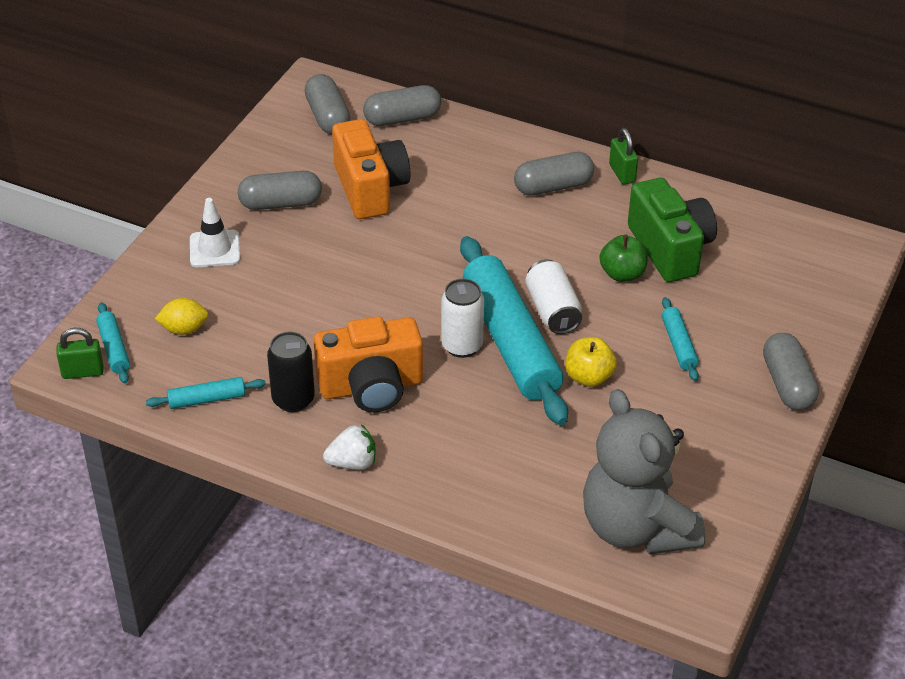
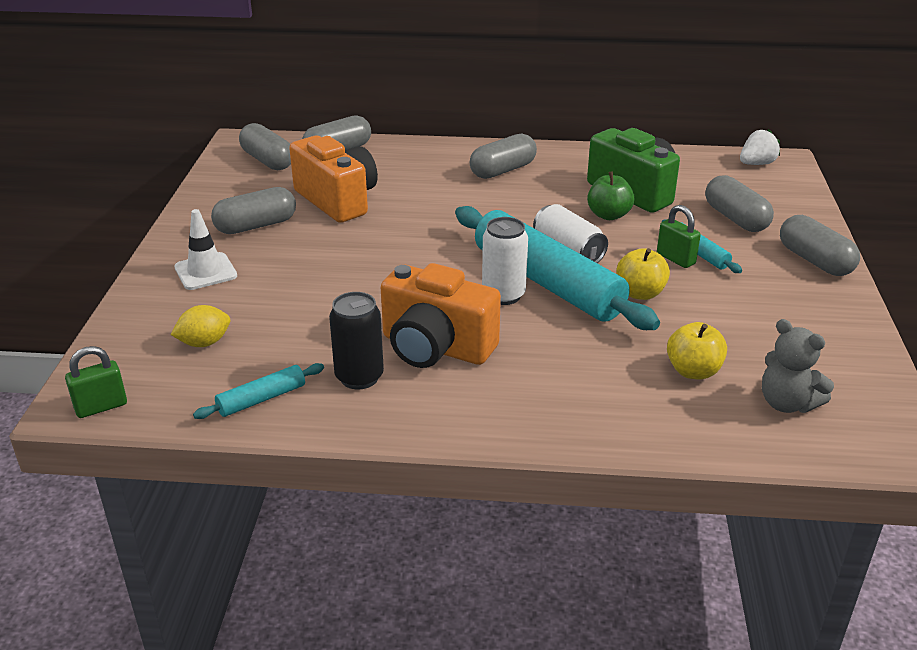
camera: 20 degrees left, 10 degrees down
turquoise rolling pin [96,302,130,384] -> none
orange camera [313,316,423,412] -> orange camera turned 60 degrees clockwise [381,263,501,368]
white strawberry [323,424,375,470] -> white strawberry moved to [740,129,780,165]
grey teddy bear [583,389,706,555] -> grey teddy bear [762,319,834,413], size x0.51
green padlock [609,128,638,185] -> green padlock moved to [657,205,701,268]
none -> yellow apple [667,322,727,379]
none -> grey capsule [705,175,774,232]

